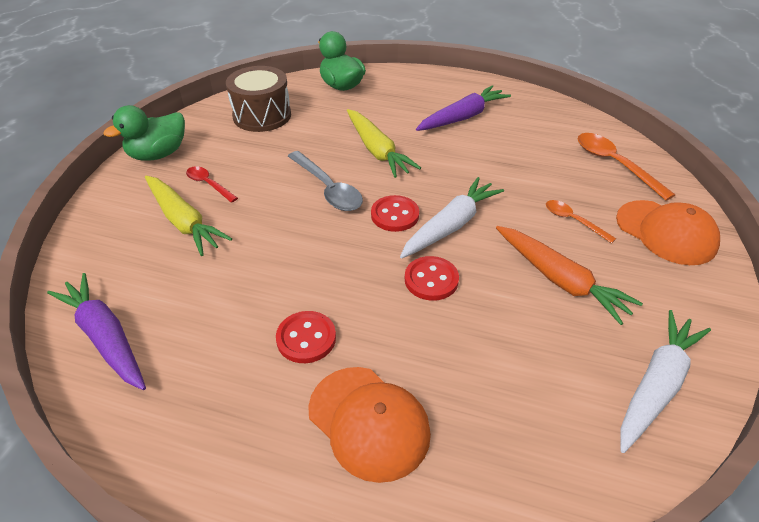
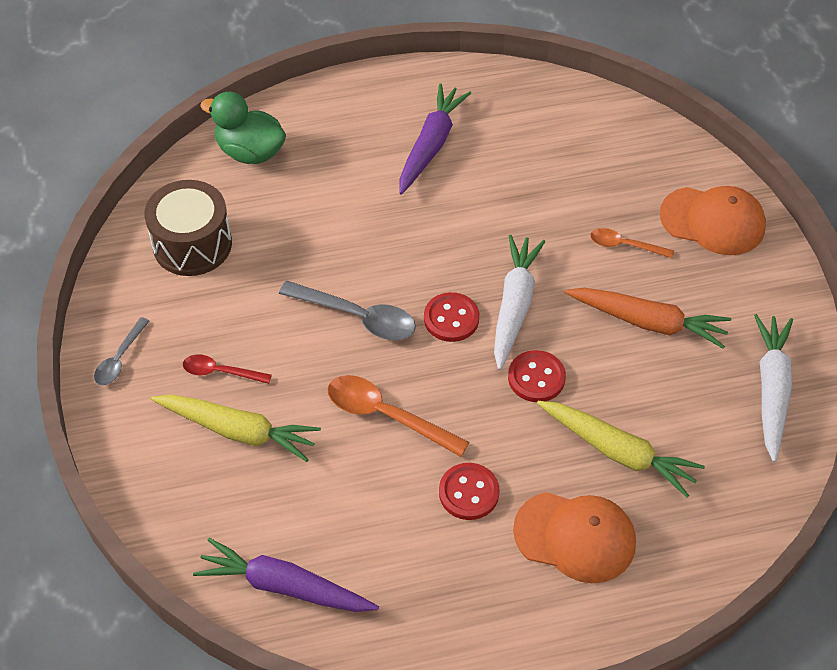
camera: 30 degrees left, 10 degrees up
green duck [103,105,185,161] -> grey spoon [94,317,149,385]
yellow carrot [347,109,421,178] -> yellow carrot moved to [537,401,705,498]
orange spoon [578,133,675,201] -> orange spoon moved to [327,375,469,457]

